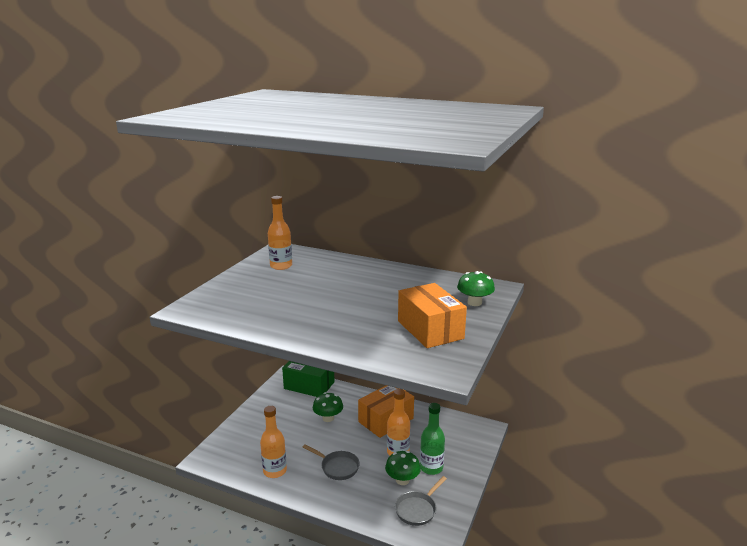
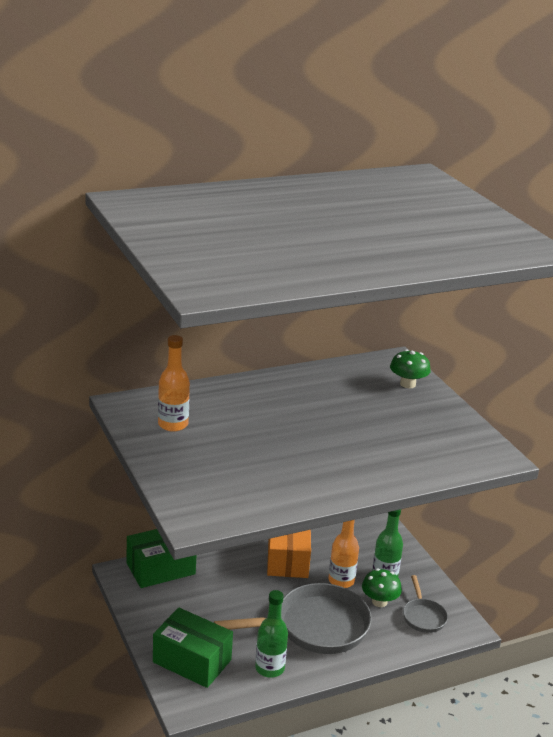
camera: 50 degrees left, 5 degrees up
orange bottle [260,406,287,478] -> green bottle [255,590,288,678]
grey pan [303,444,360,480] -> grey pan [214,583,372,654], size x2.04
green mushroom [313,392,343,422] -> none
orange box [398,283,467,348] -> none
none -> green box [153,608,233,688]

